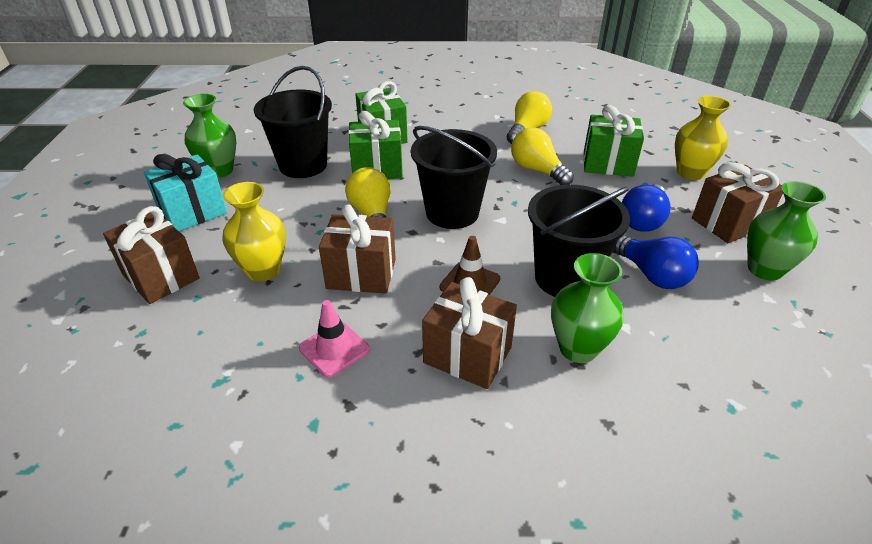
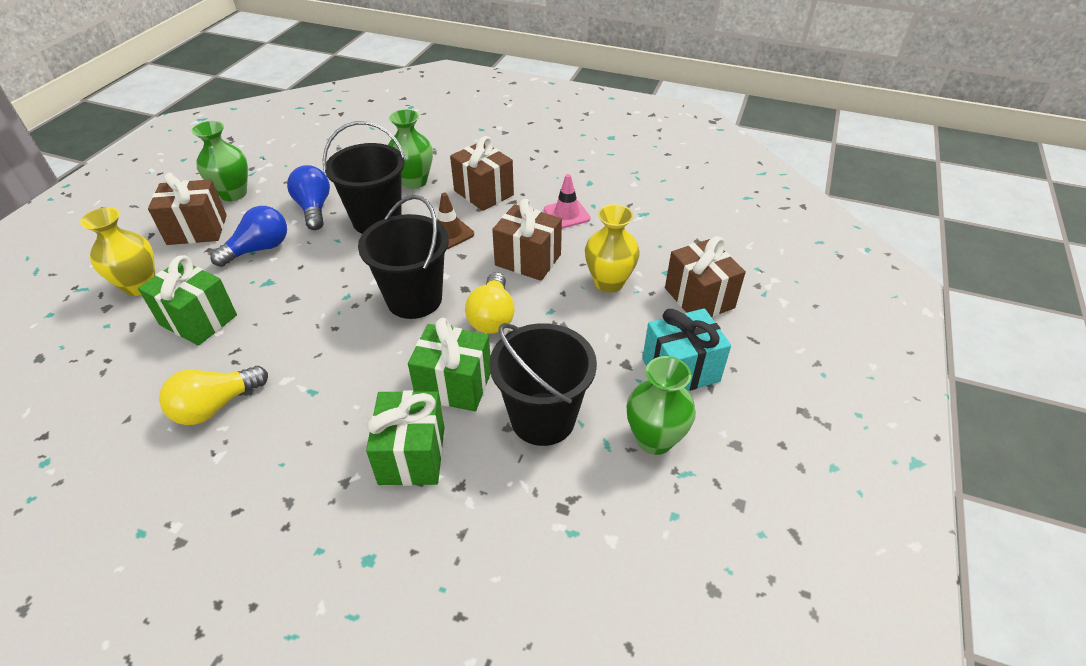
camera: 160 degrees left, 5 degrees up
yellow light bulb [511,128,574,185] -> none

